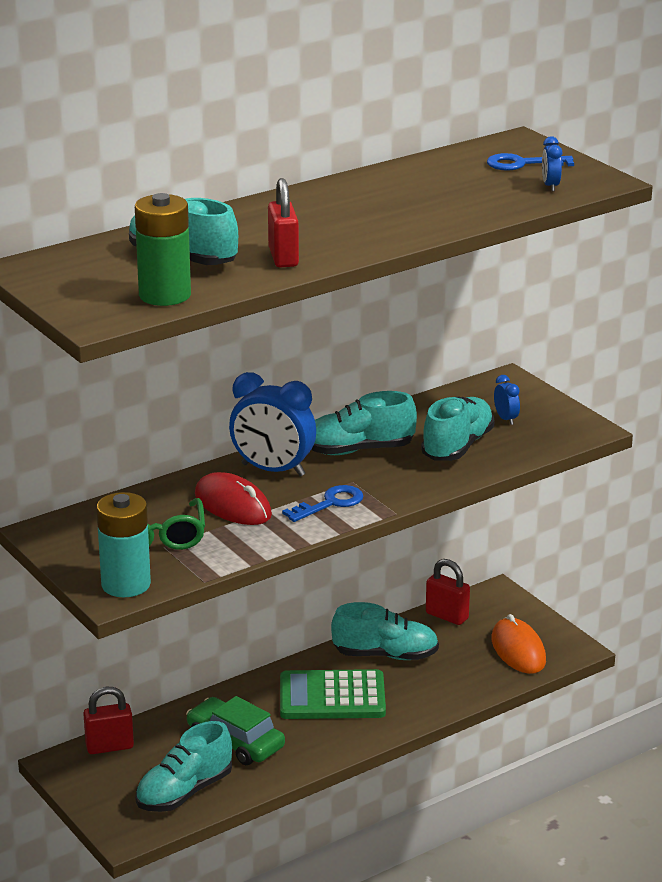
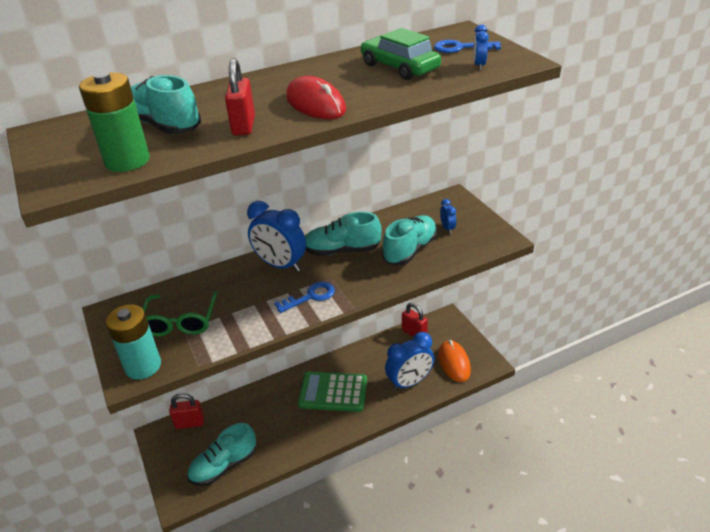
camera: 10 degrees right, 10 degrees up
green car [186,696,285,765] -> green car moved to [361,28,441,80]
red mouse [195,472,272,525] -> red mouse moved to [286,76,346,119]
turquoise shoe [331,602,439,660] -> none
none -> blue clock [385,332,435,391]

